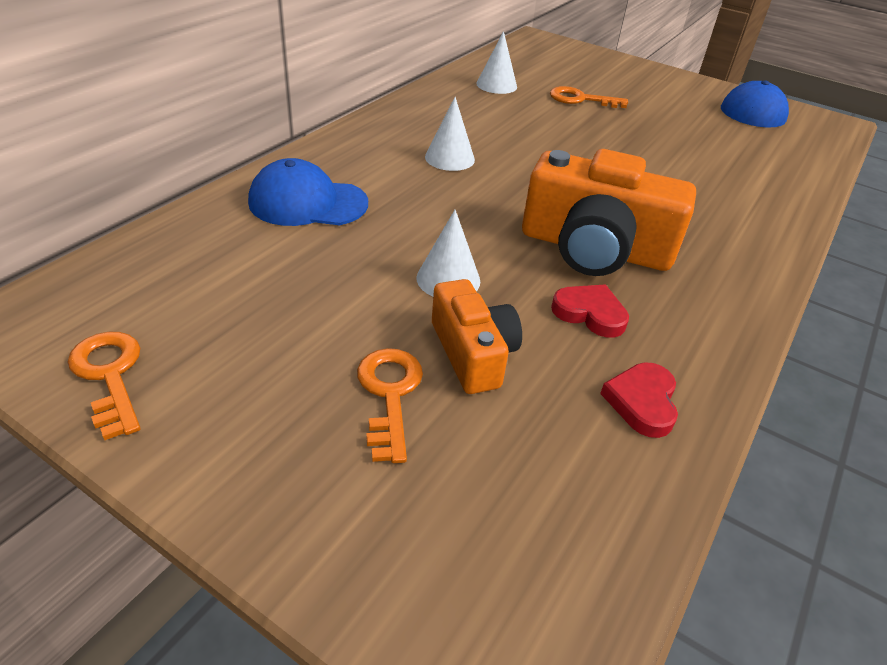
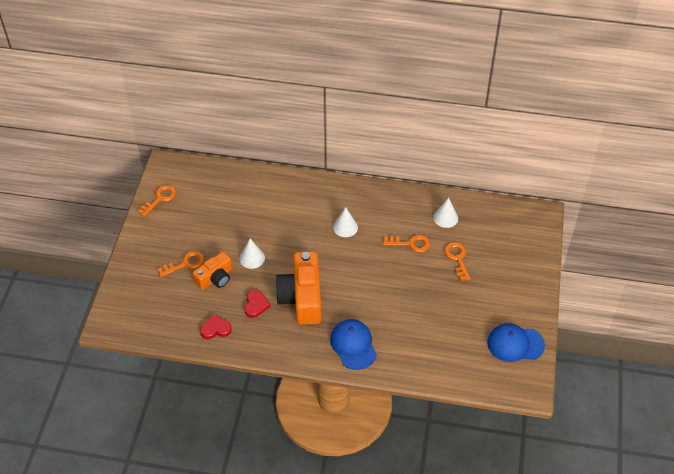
camera: 70 degrees right, 10 degrees up
blue cap [248,158,368,226] -> blue cap moved to [330,319,377,370]
none -> orange key [383,235,431,253]

